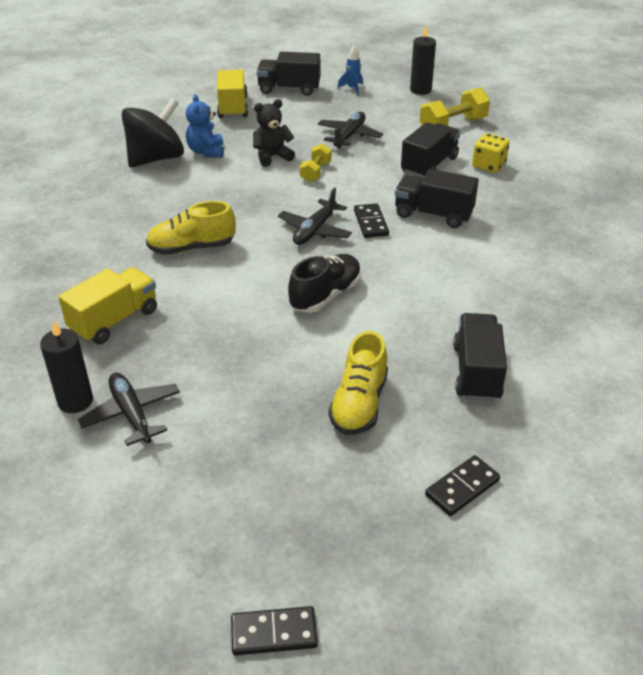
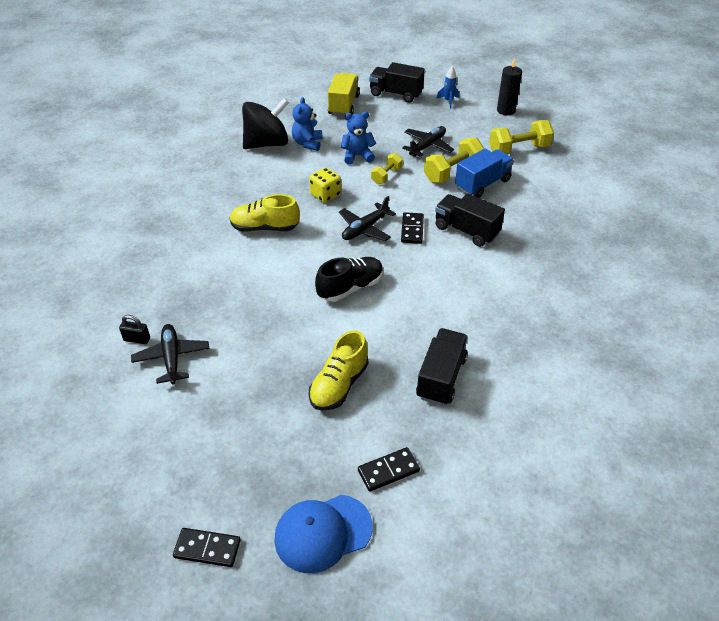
camera: 15 degrees right, 5 degrees up
black candle [40,320,93,413] -> black padlock [119,315,150,344]
yellow truck [58,267,157,344] -> none
black teddy bear [253,99,295,167] -> blue teddy bear [341,111,376,165]
black truck [401,122,460,178] -> blue truck [455,148,514,198]
yellow dice [472,133,510,173] -> yellow dice moved to [309,167,341,203]
none -> blue cap [274,495,372,573]
none -> yellow dumbbell [424,138,484,183]

